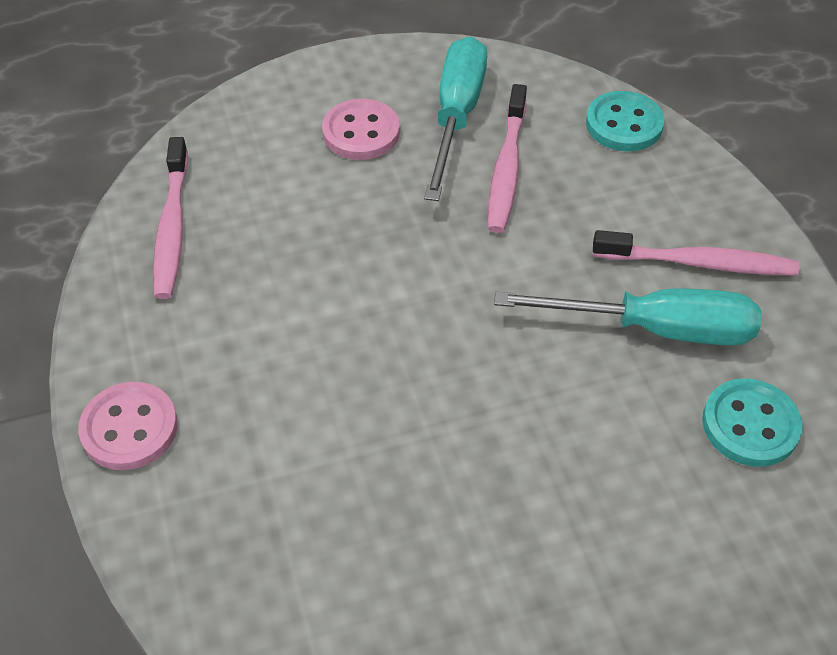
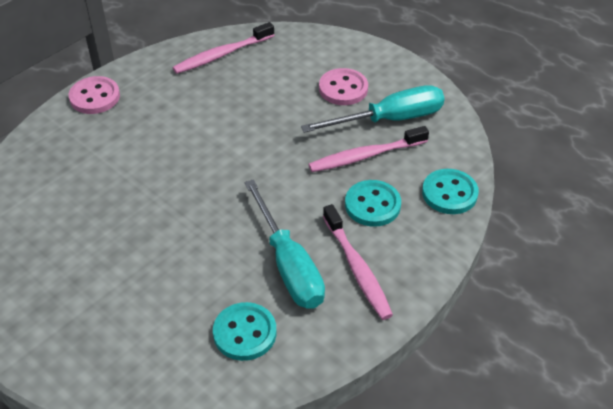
camera: 60 degrees right, 5 degrees down
none -> turquoise button [345,180,401,227]

